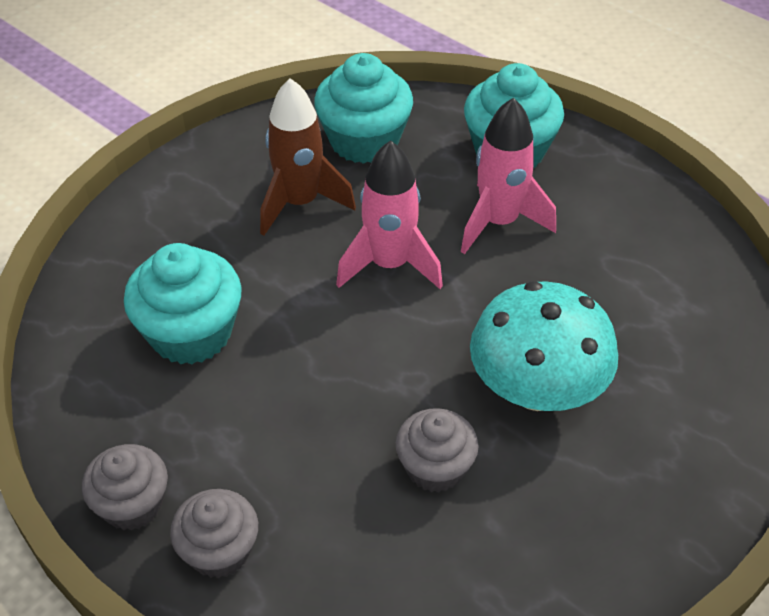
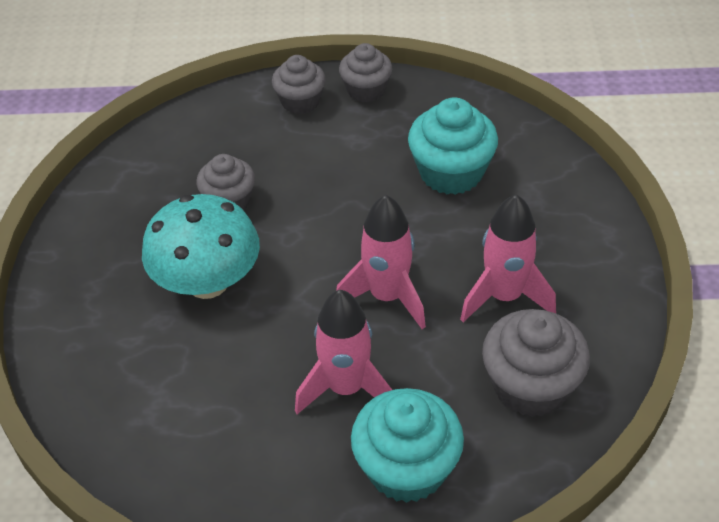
camera: 140 degrees right, 0 degrees up
brown rocket [260,78,356,235] -> pink rocket [460,194,556,322]
turquoise cupcake [314,53,413,164] -> grey cupcake [482,309,590,417]

